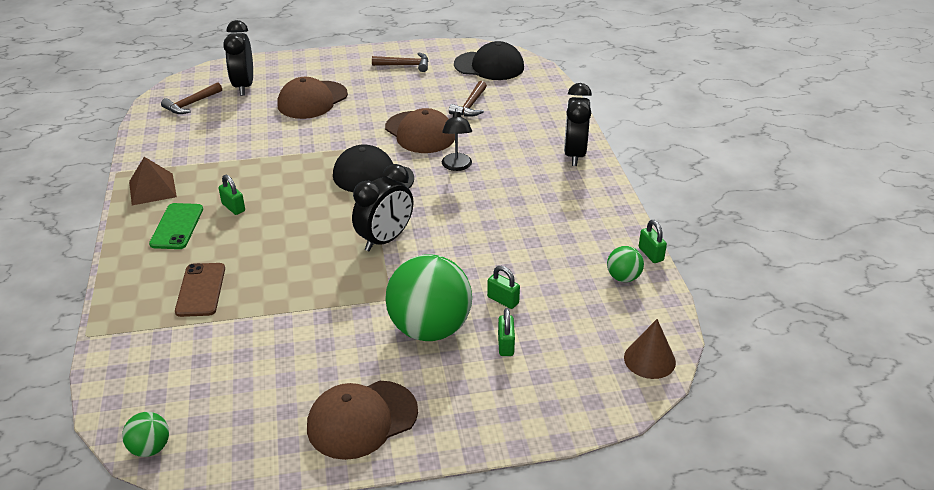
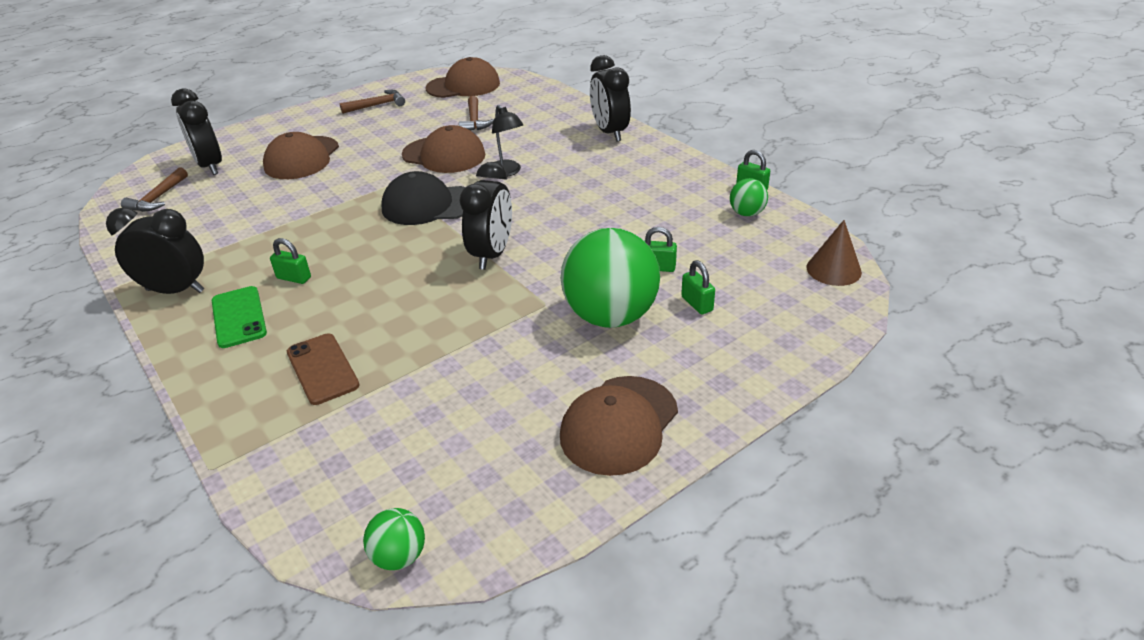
camera: 25 degrees left, 0 degrees up
brown pyramid [129,157,177,205] -> black clock [106,208,204,294]
black cap [454,41,524,80] -> brown cap [426,57,500,98]

